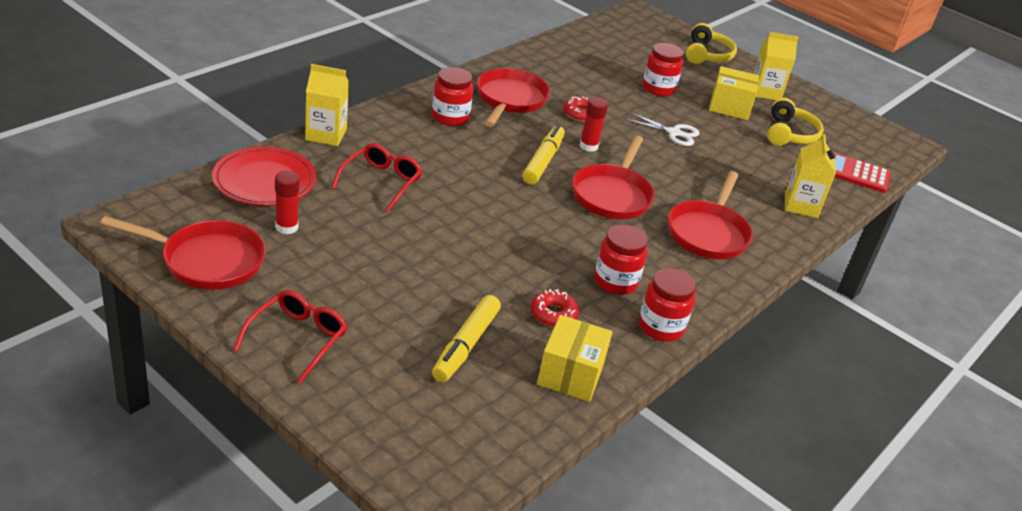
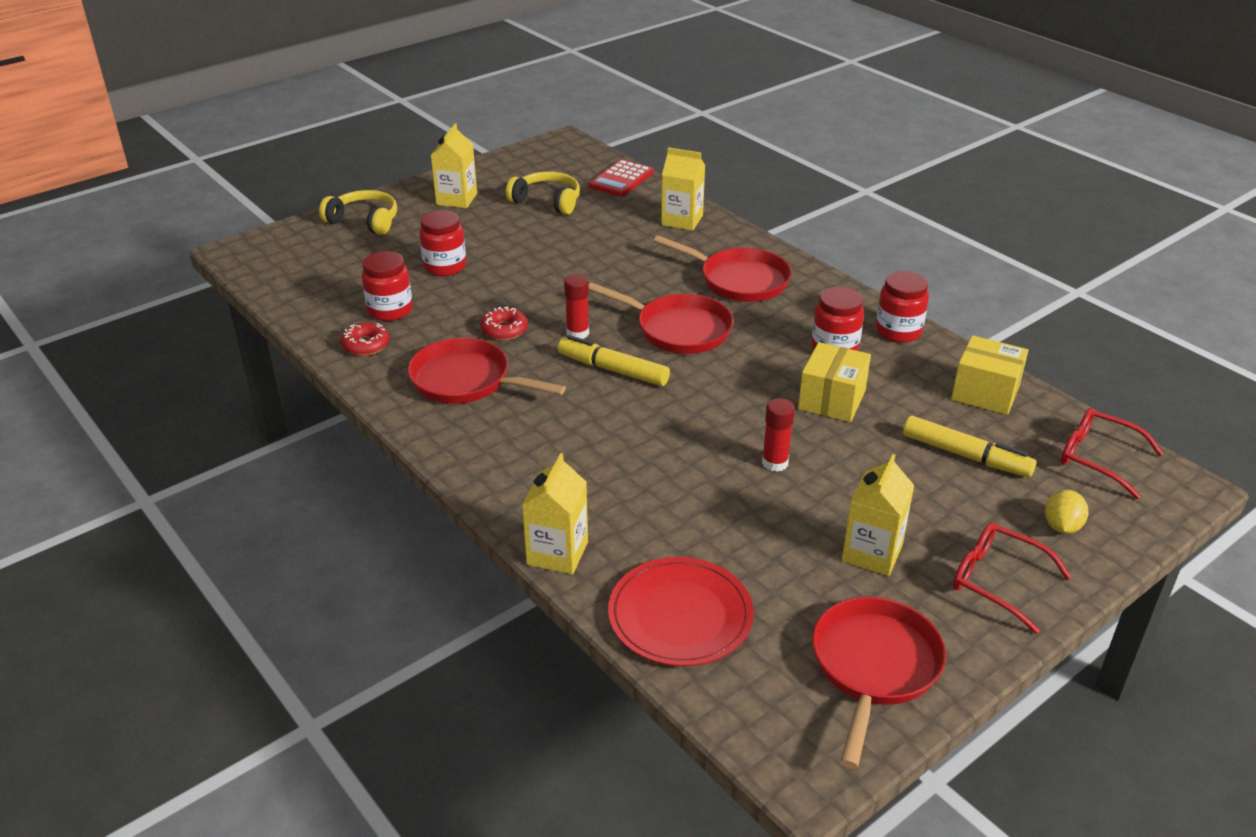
camera: 75 degrees left, 0 degrees up
red glue stick [275,171,300,234] -> red glue stick moved to [762,398,795,472]
red glasses [331,143,423,212] -> red glasses moved to [1061,408,1164,499]
red jar [432,67,474,126] -> red jar moved to [362,251,413,321]
red donut [531,289,579,327] -> red donut moved to [341,322,390,356]
white scissors [625,112,700,146] -> none
yellow box [709,66,759,120] -> yellow box moved to [798,342,871,422]
none -> yellow carton [842,454,915,576]
none -> yellow lemon [1045,490,1089,534]

